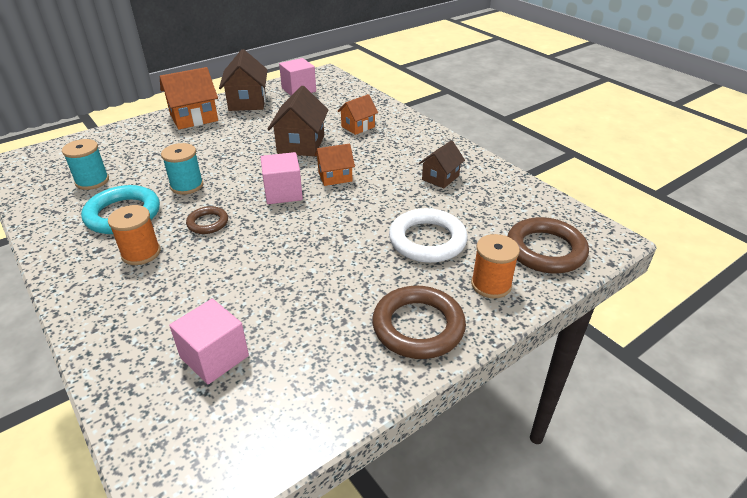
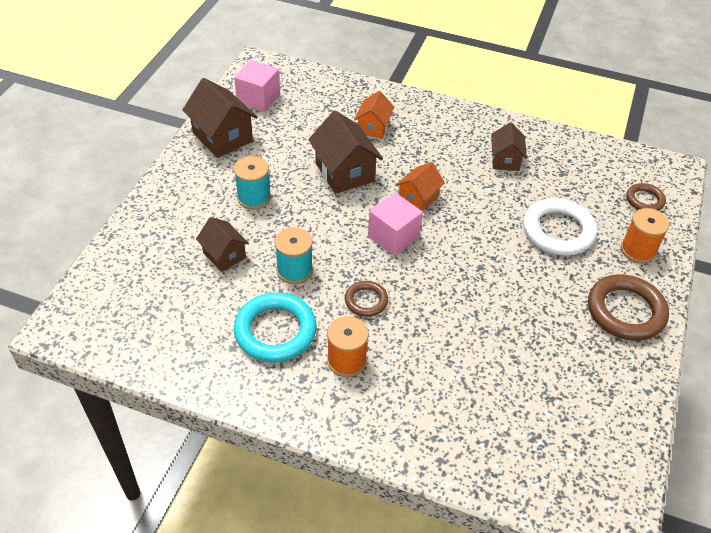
camera: 35 degrees left, 10 degrees up
turquoise spool [62,139,109,190] -> turquoise spool moved to [234,156,271,210]
orange house [160,67,218,129] -> none
pink cube [169,299,249,384] -> none
brown ring [507,217,589,274] -> brown ring [627,183,666,211], size x0.55
none -> brown house [196,217,249,272]

